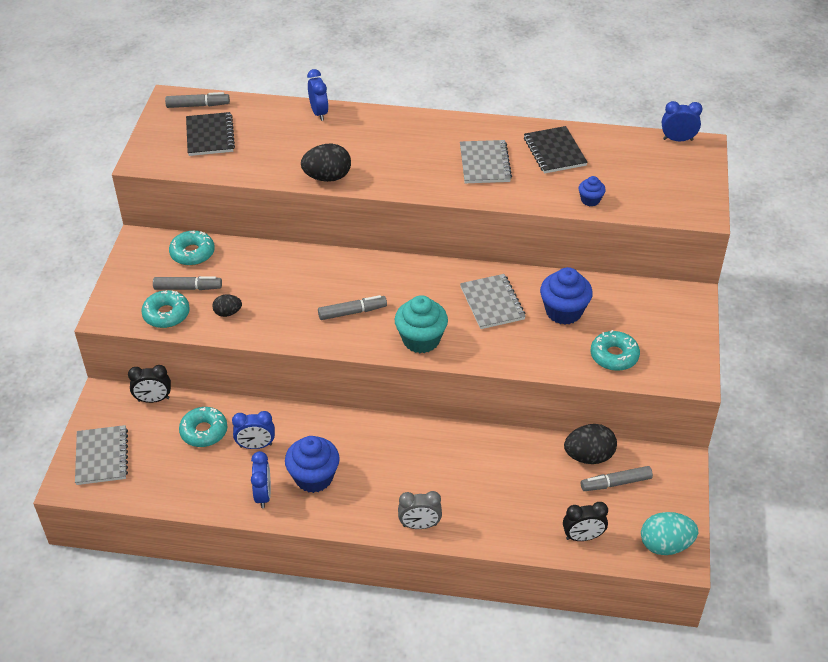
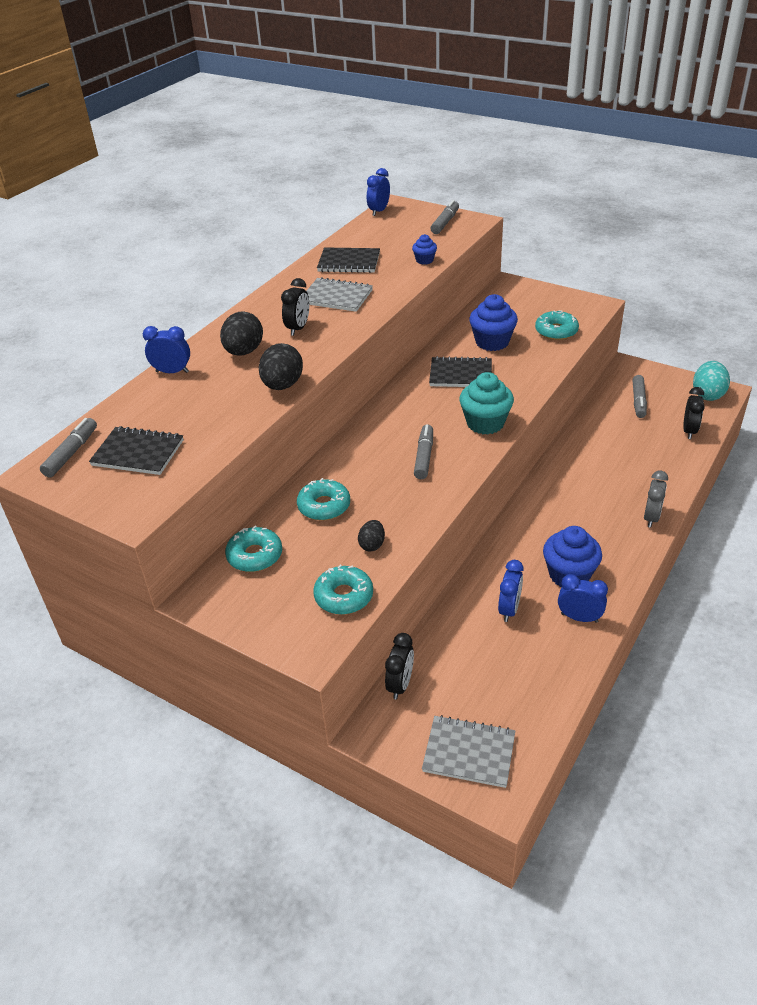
camera: 65 degrees left, 5 degrees down
grey marker [153,276,222,290] -> grey marker moved to [430,200,459,234]
turquoise donut [179,407,227,447] -> turquoise donut moved to [297,478,350,521]
grey notebook [460,274,526,329] -> black notebook [429,356,492,387]
black egg [564,424,617,464] -> black egg moved to [220,311,263,356]
none -> black clock [281,278,309,336]

